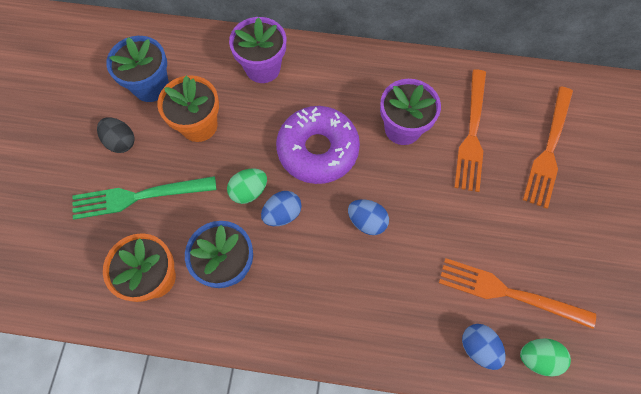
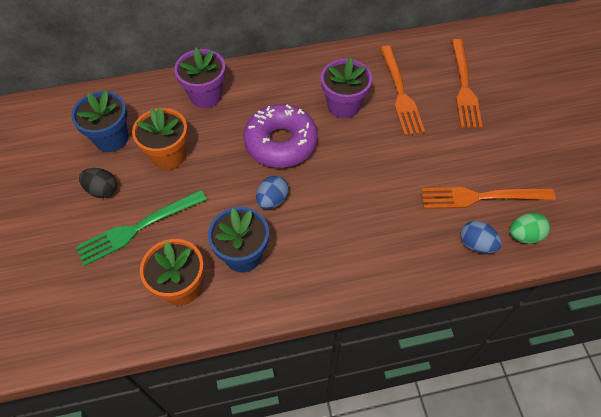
camera: 20 degrees left, 10 degrees down
green egg [227,168,267,204] -> none
blue egg [348,199,389,235] -> none

